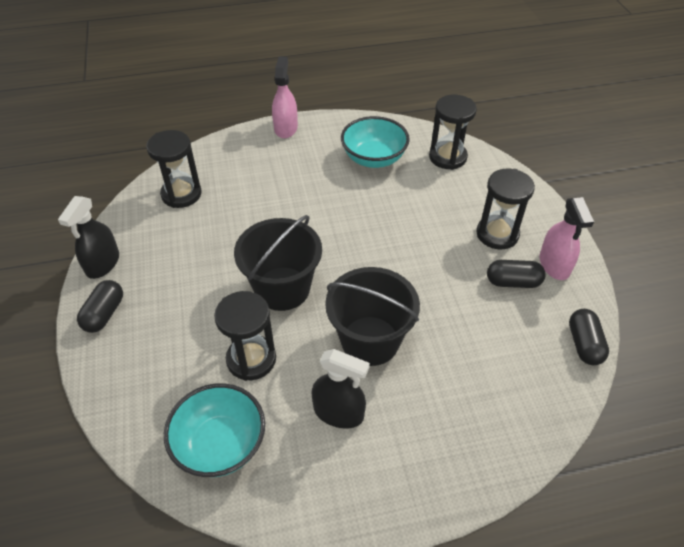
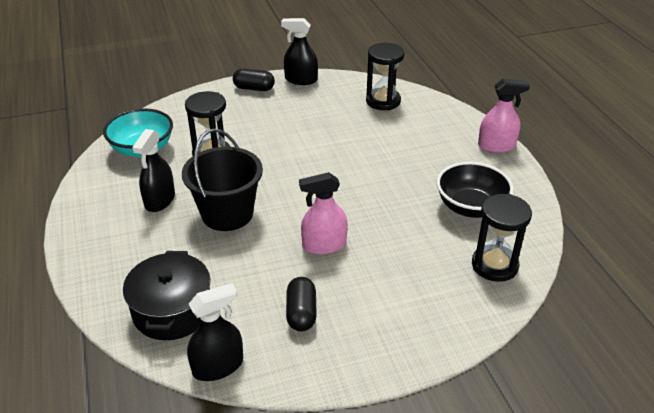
camera: 85 degrees right, 10 degrees down
black bucket [234,215,322,311] -> none
turquoise bowl [341,116,410,168] -> black bowl [437,162,514,218]
black hourglass [476,169,535,249] -> none
pink spray bottle [539,197,594,280] -> pink spray bottle moved to [299,172,348,254]
black capsule [569,309,609,365] -> black spray bottle [187,283,243,381]
none -> black pot [123,251,210,340]

